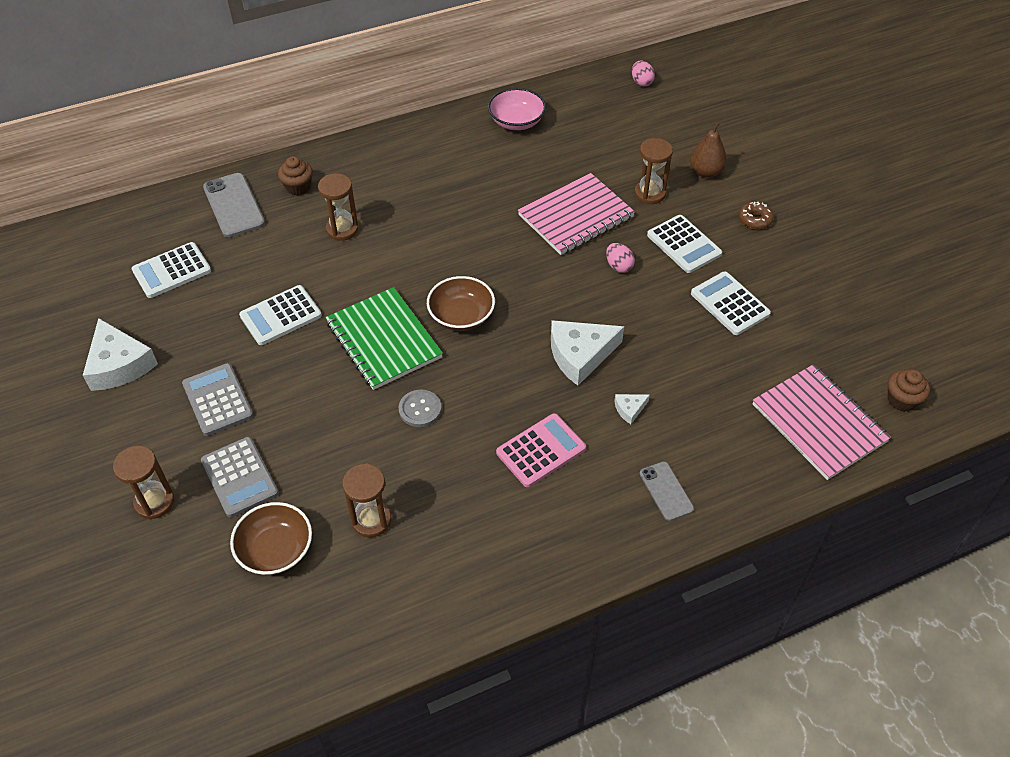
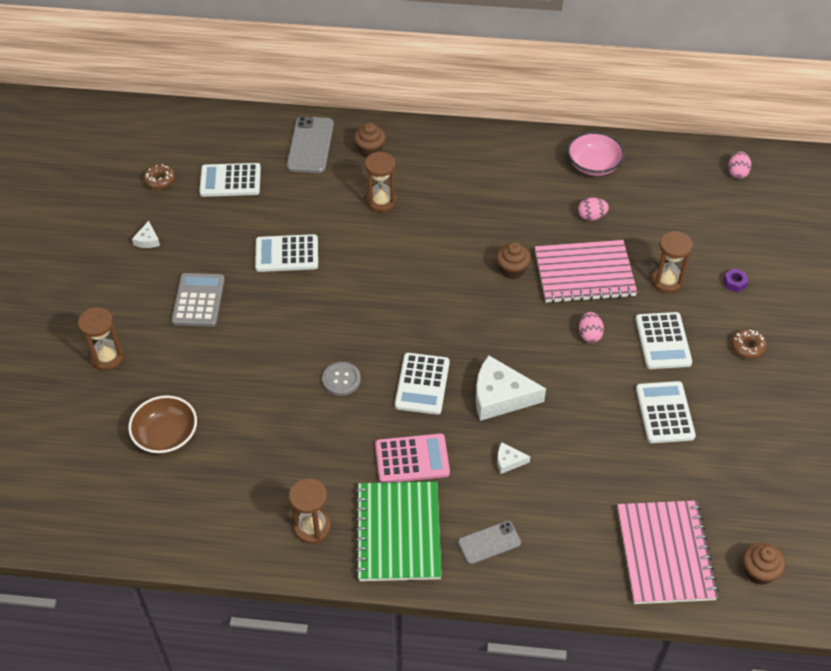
camera: 30 degrees right, 0 degrees up
white cheese [83,318,158,391] -> white cheese [132,221,160,248], size x0.46
grey calculator [201,437,279,518] -> none
green notebook [325,287,443,390] -> green notebook moved to [355,481,442,581]
brown hourglass [342,463,391,537] -> brown hourglass moved to [289,478,331,544]
brown bowl [427,276,495,331] -> none
grey phone [640,461,694,521] -> grey phone turned 60 degrees clockwise [458,521,521,564]
brown pear [690,122,727,178] -> purple nut [723,268,748,293]
none -> brown donut [143,164,175,190]
none -> white calculator [395,353,450,415]
none -> brown cupcake [496,242,531,279]
none -> pink egg [578,198,609,221]

